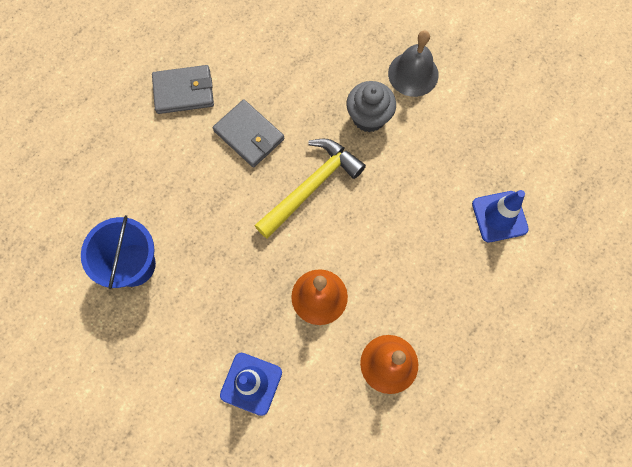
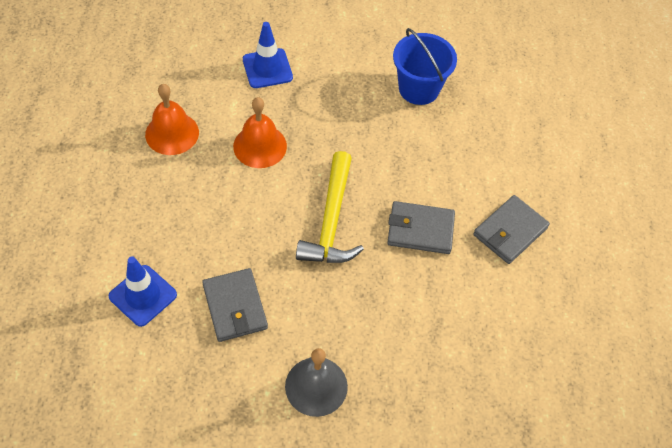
camera: 140 degrees right, 15 degrees down
grey cupcake [346,81,396,132] -> none
none -> grey wallet [202,268,268,342]

